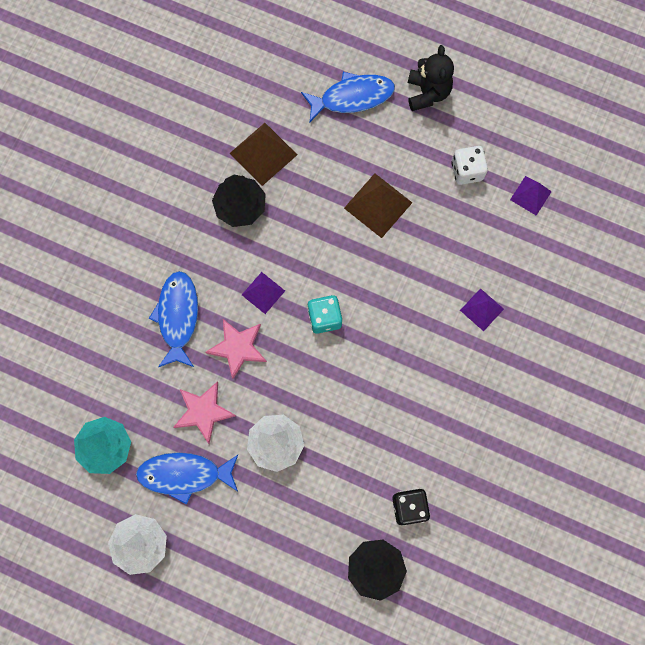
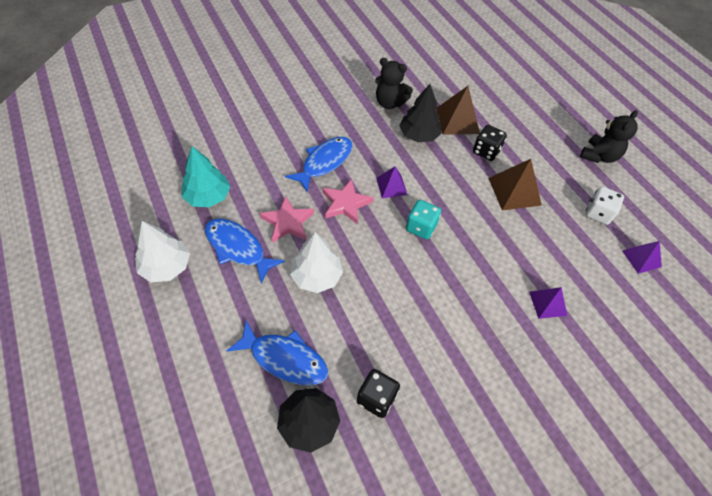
camera: 35 degrees right, 20 degrees down
blue fish [301,72,395,122] -> blue fish moved to [227,320,328,385]
none -> black teddy bear [375,58,413,109]
none -> black dice [473,125,507,161]

